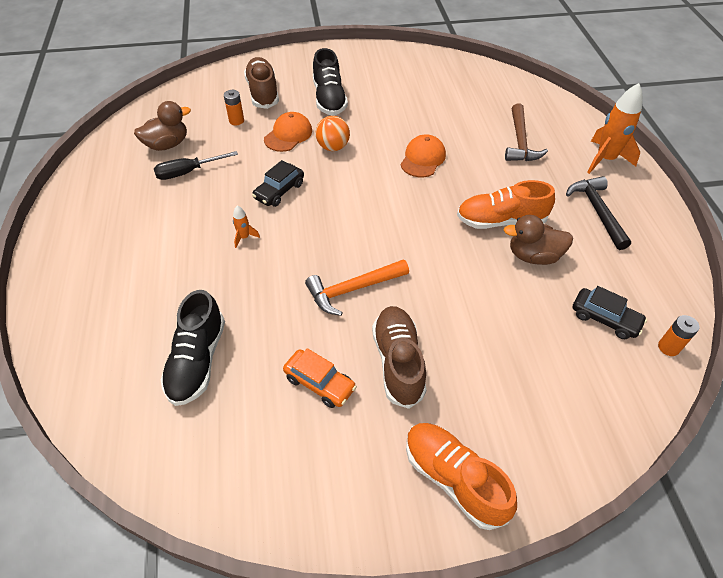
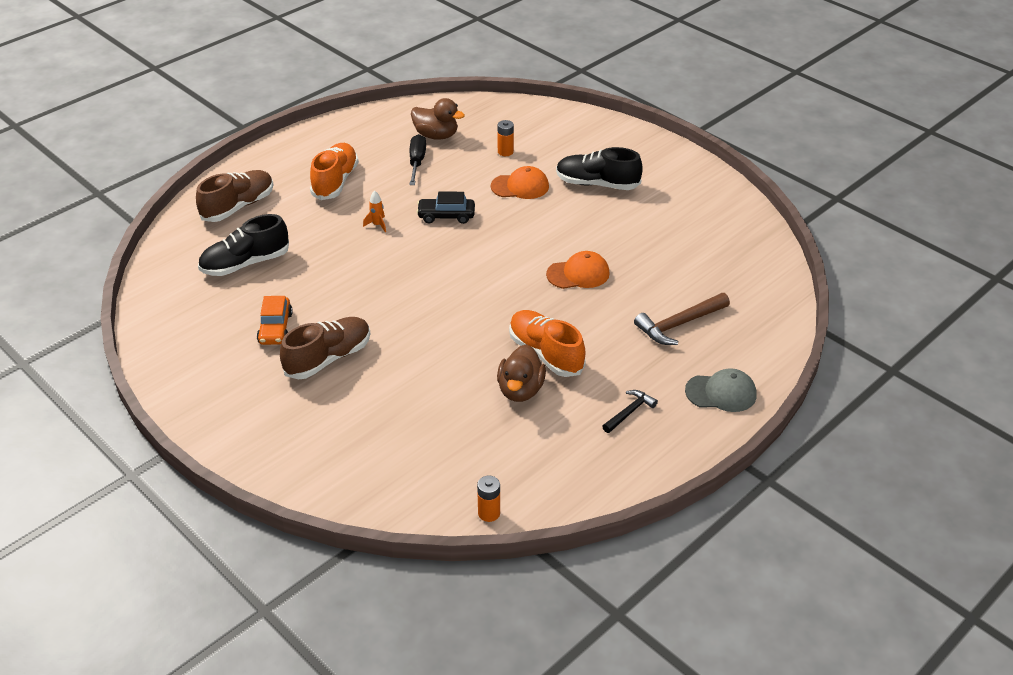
camera: 55 degrees right, 10 degrees down
black screwdriver [154,151,238,180] -> black screwdriver turned 60 degrees clockwise [409,134,426,185]
brown shoe [244,57,279,109] -> brown shoe moved to [196,170,273,222]
orange hammer [305,259,409,316] -> none
black shoe [313,48,348,116] -> black shoe turned 60 degrees clockwise [556,147,643,190]
orange ball [316,116,350,151] -> none
orange shoe [406,423,517,530] -> orange shoe moved to [310,143,359,200]
brown duck [504,215,573,265] -> brown duck turned 135 degrees counterclockwise [497,344,546,402]
black hammer [566,176,631,250] -> black hammer [602,390,658,433], size x0.60
black car [573,286,647,339] -> none
orange rocket [587,83,643,174] -> grey cap [685,368,757,412]

